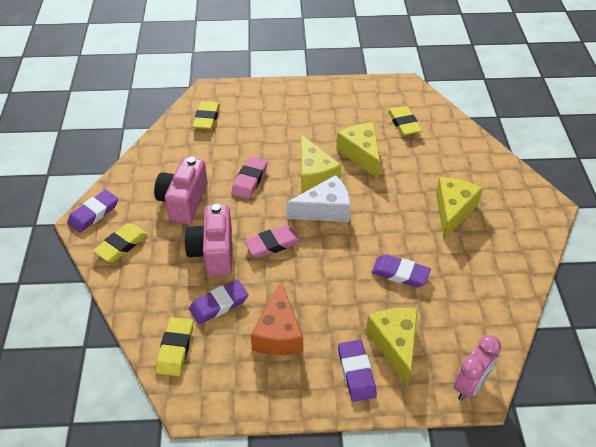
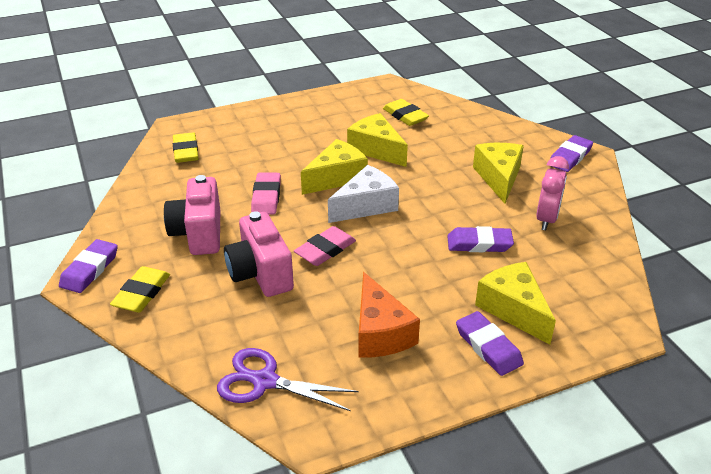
camera: 20 degrees left, 10 degrees down
yellow eraser [156,317,193,376] -> purple scissors [217,348,358,411]
purple eraser [189,280,248,324] -> purple eraser moved to [550,135,593,172]
yellow cheese [301,135,341,192] -> yellow cheese turned 90 degrees counterclockwise [301,139,368,195]
pink clock [454,335,501,401] -> pink clock moved to [536,156,569,230]

